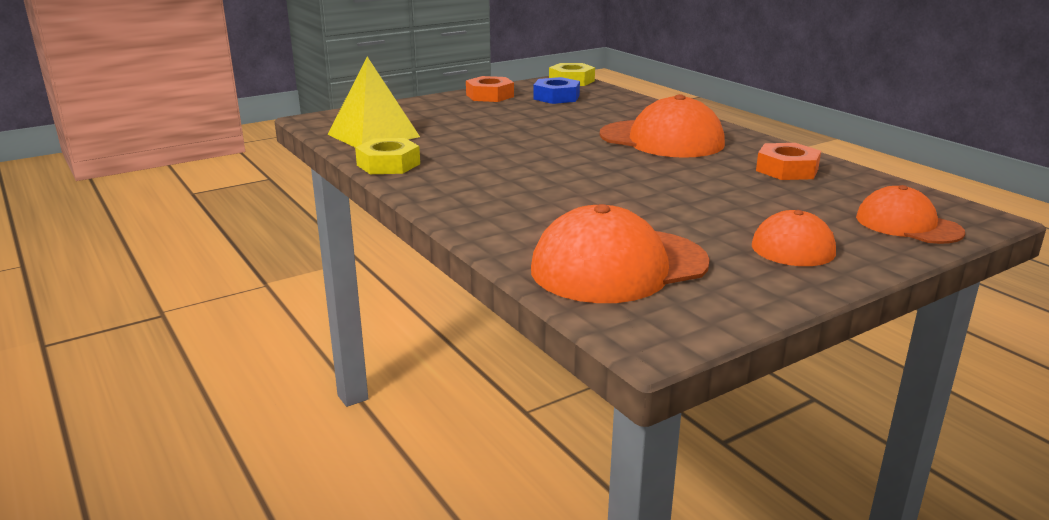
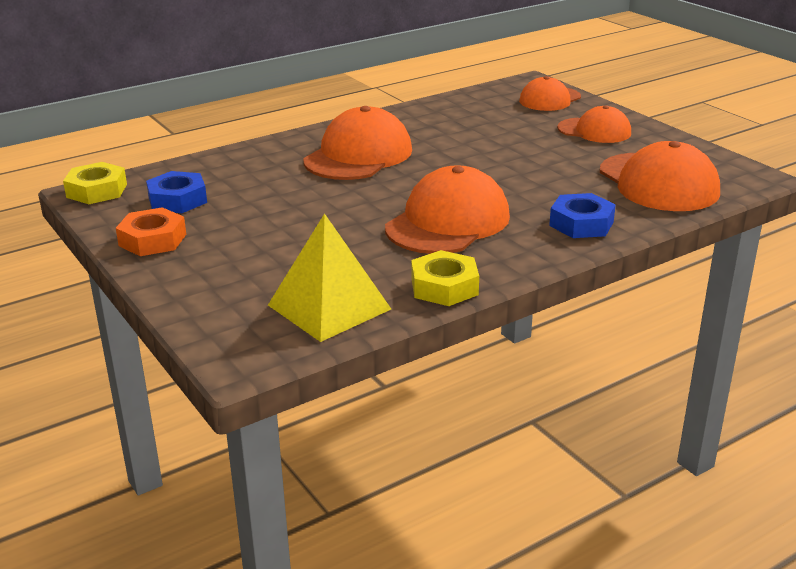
camera: 90 degrees left, 5 degrees up
orange nut [756,143,821,180] -> none
none -> orange cap [385,165,510,254]
none -> blue nut [549,193,616,238]

